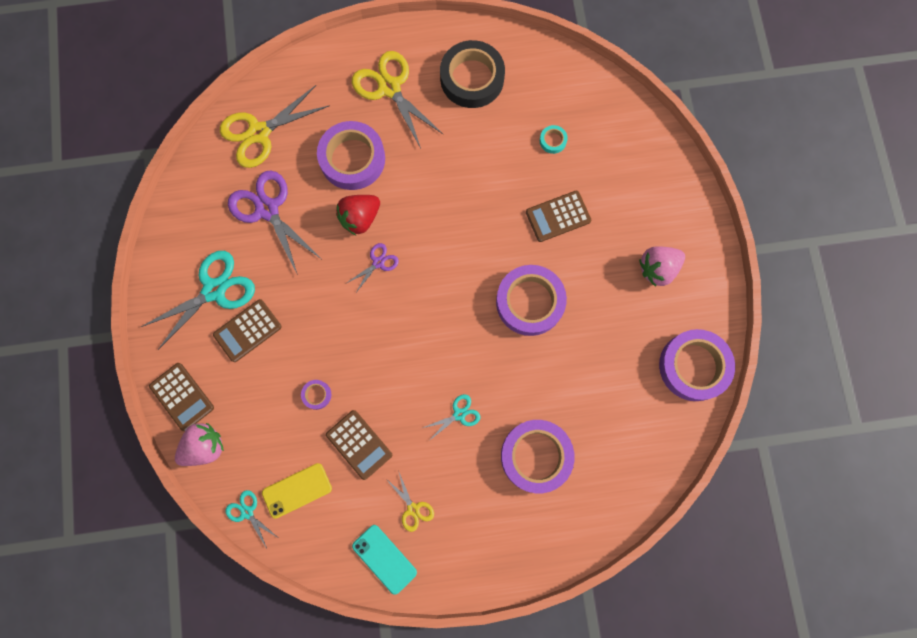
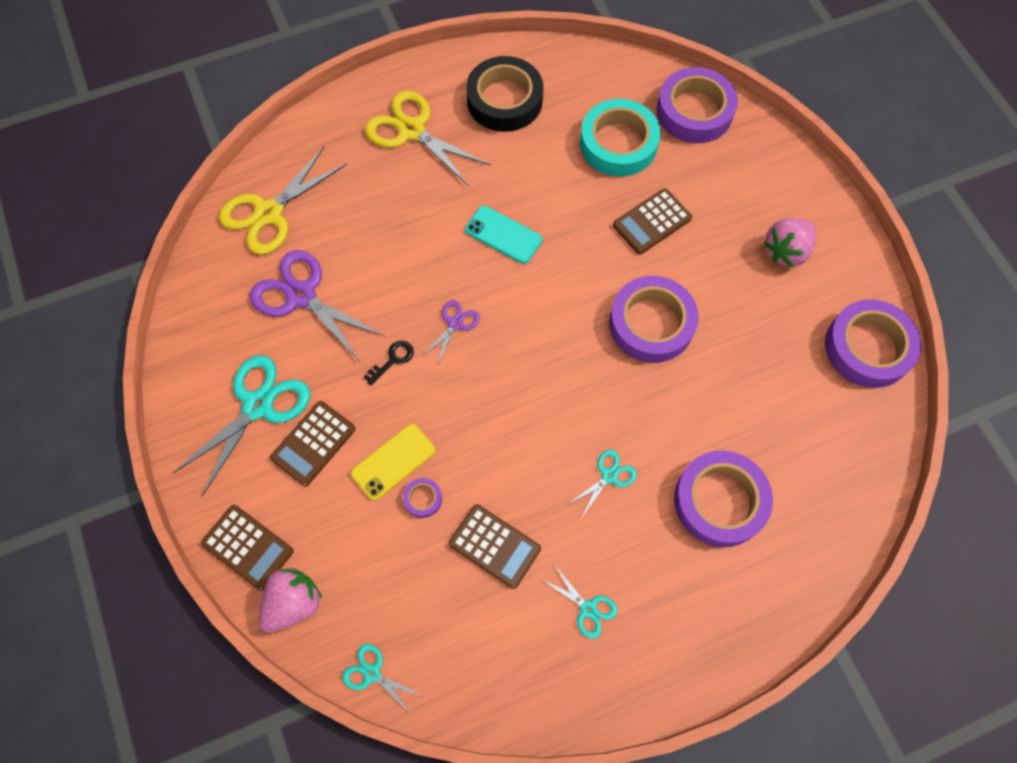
camera: 15 degrees left, 10 degrees down
yellow phone [262,463,332,519] -> yellow phone moved to [351,424,436,501]
purple tape [317,121,385,190] -> purple tape moved to [657,67,738,143]
red strawberry [336,195,380,235] -> none
turquoise phone [352,525,417,595] -> turquoise phone moved to [465,206,543,264]
yellow scissors [386,470,434,532] -> turquoise scissors [542,564,618,639]
turquoise tape [540,125,568,154] -> turquoise tape [580,99,661,176], size x2.40
none -> black key [364,340,414,386]

